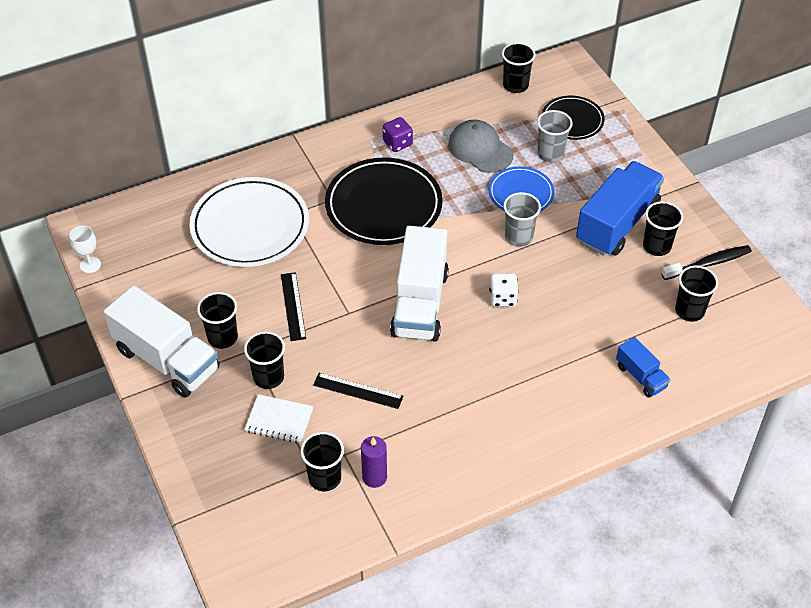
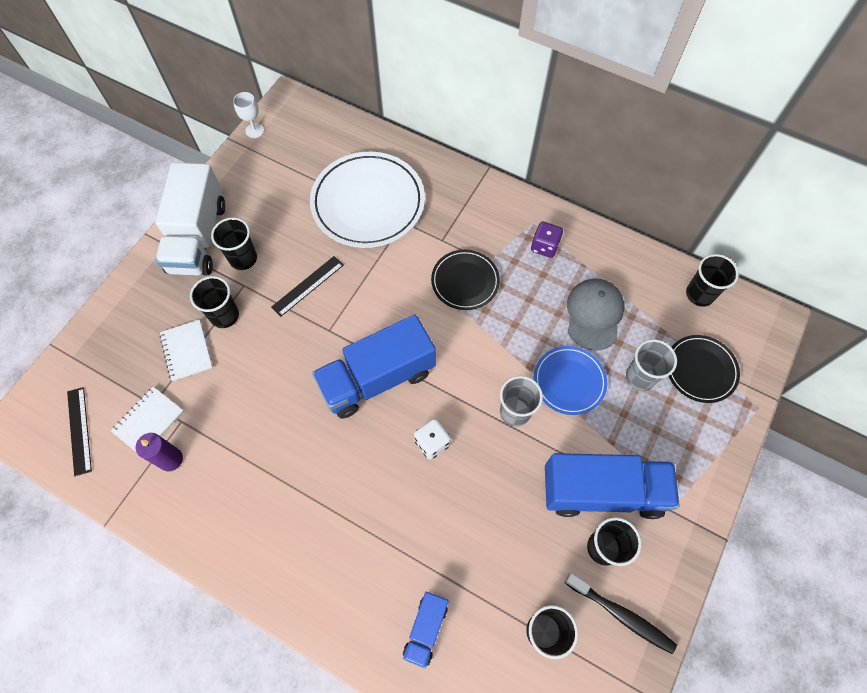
camera: 55 degrees right, 15 degrees up
black cup [300,432,344,492] -> white notebook [111,387,184,453]
black ruler [313,373,404,409] -> black ruler moved to [67,387,92,476]
black plate [325,157,443,245] -> black plate [431,250,500,310], size x0.57
white truck [390,226,449,342] -> blue truck [312,315,436,419]

